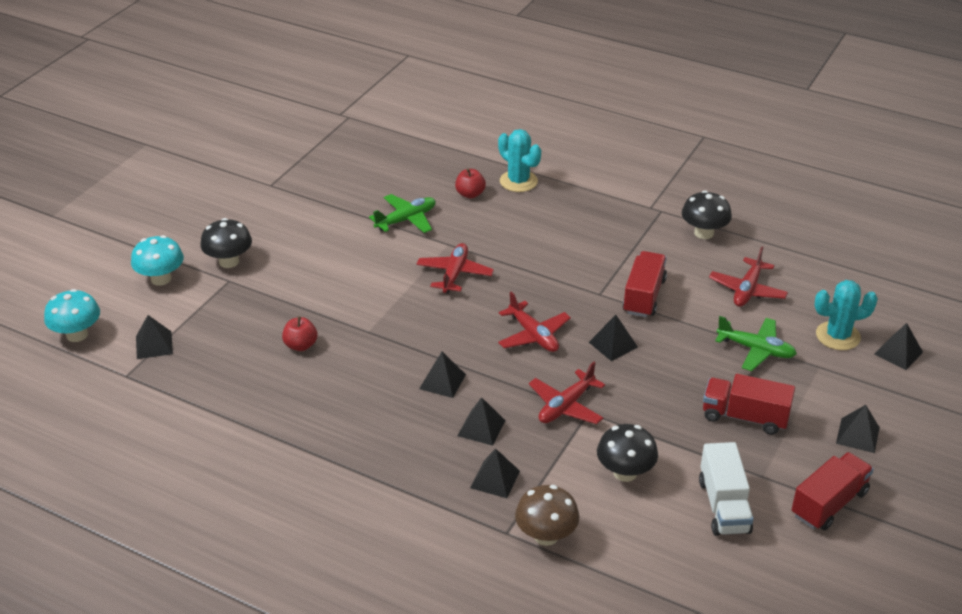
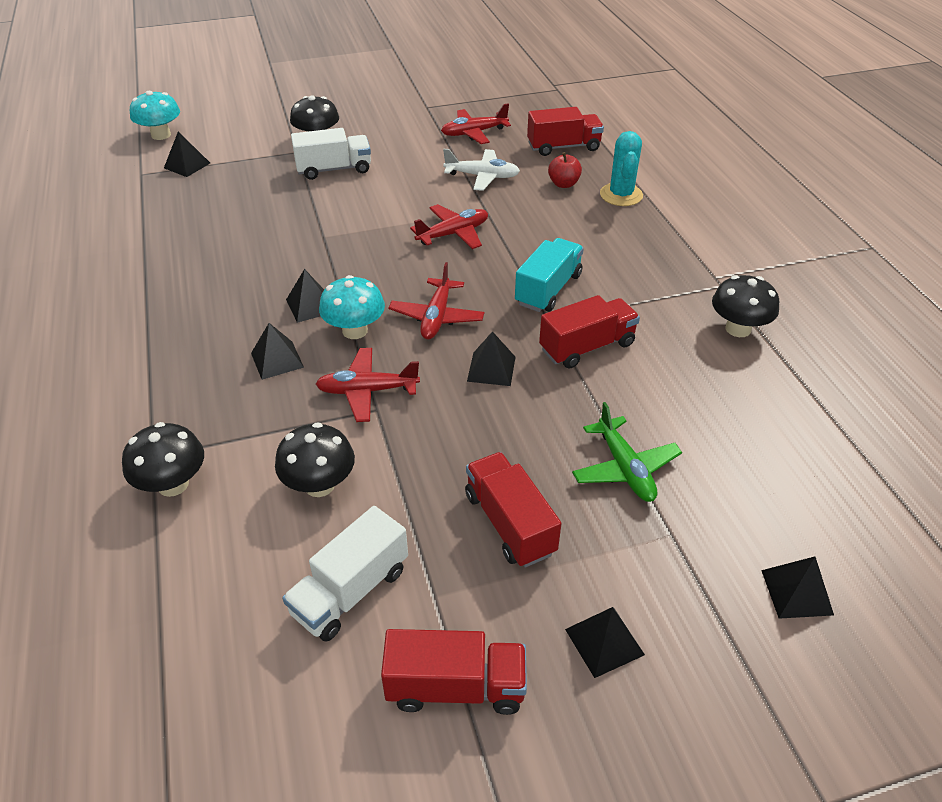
camera: 45 degrees right, 5 degrees up
turquoise mushroom [131,235,184,286] -> turquoise mushroom moved to [319,275,385,339]
red apple [282,316,317,351] -> none
green plane [369,194,436,233] -> white plane [443,149,520,191]
black pyramid [470,448,520,498] -> none
brown mushroom [515,485,579,546] -> black mushroom [122,422,204,497]
red plane [709,247,788,307] -> red plane moved to [441,103,511,144]
turquoise cactus [814,280,878,350] -> none
none -> white truck [291,128,371,180]
none -> turquoise truck [515,238,584,312]
none -> red truck [527,107,604,156]

